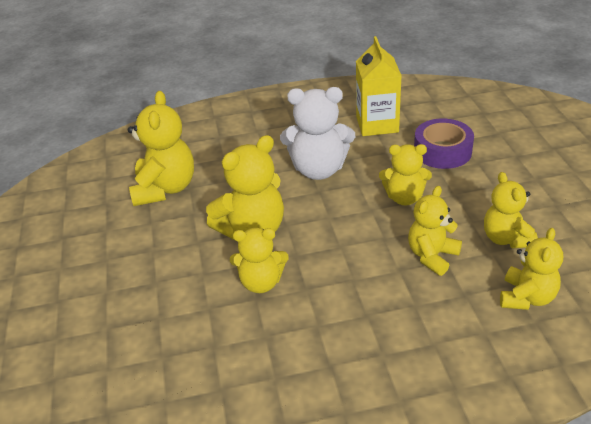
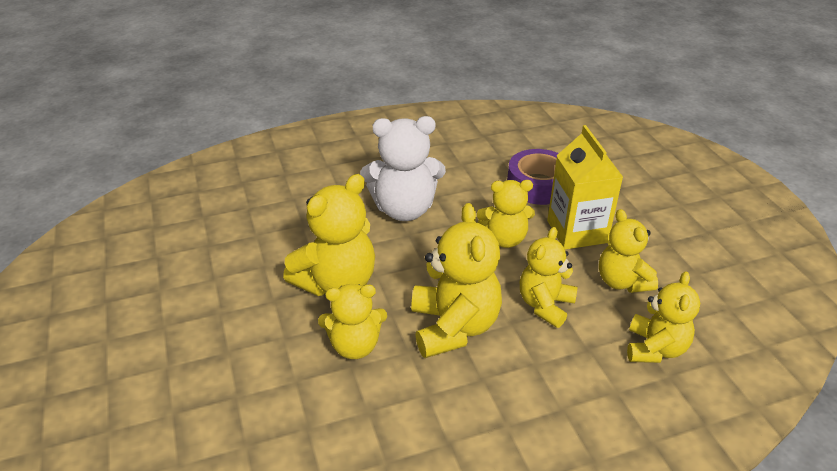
camera: 10 degrees left, 0 degrees up
yellow teddy bear [128,91,194,206] -> yellow teddy bear moved to [411,203,502,358]
yellow carton [356,36,402,136] -> yellow carton moved to [547,125,623,250]

